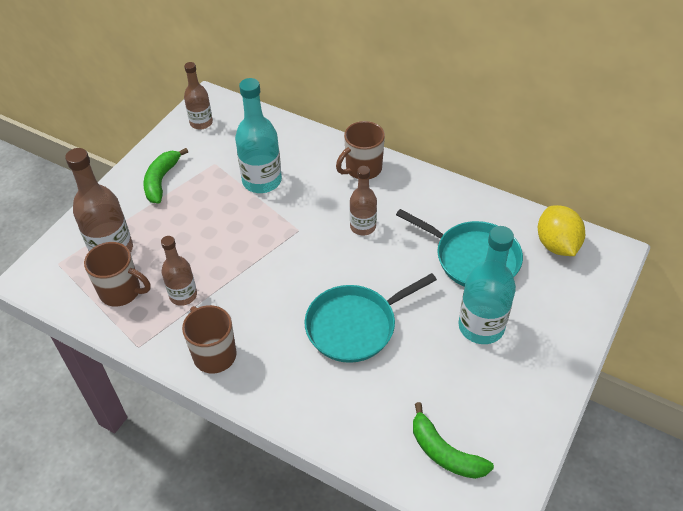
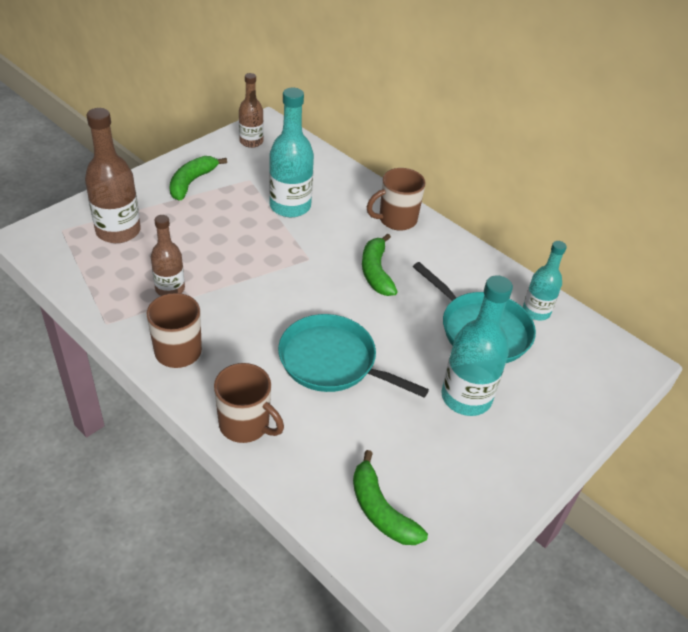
camera: 10 degrees right, 5 degrees down
brown mug [84,242,151,307] -> brown mug moved to [214,363,284,443]
turquoise pan [304,273,437,363] -> turquoise pan turned 45 degrees clockwise [278,314,429,398]
brown bottle [350,166,377,236] -> green banana [362,233,398,296]
yellow lemon [538,205,585,256] -> none
none -> turquoise bottle [523,241,567,320]

